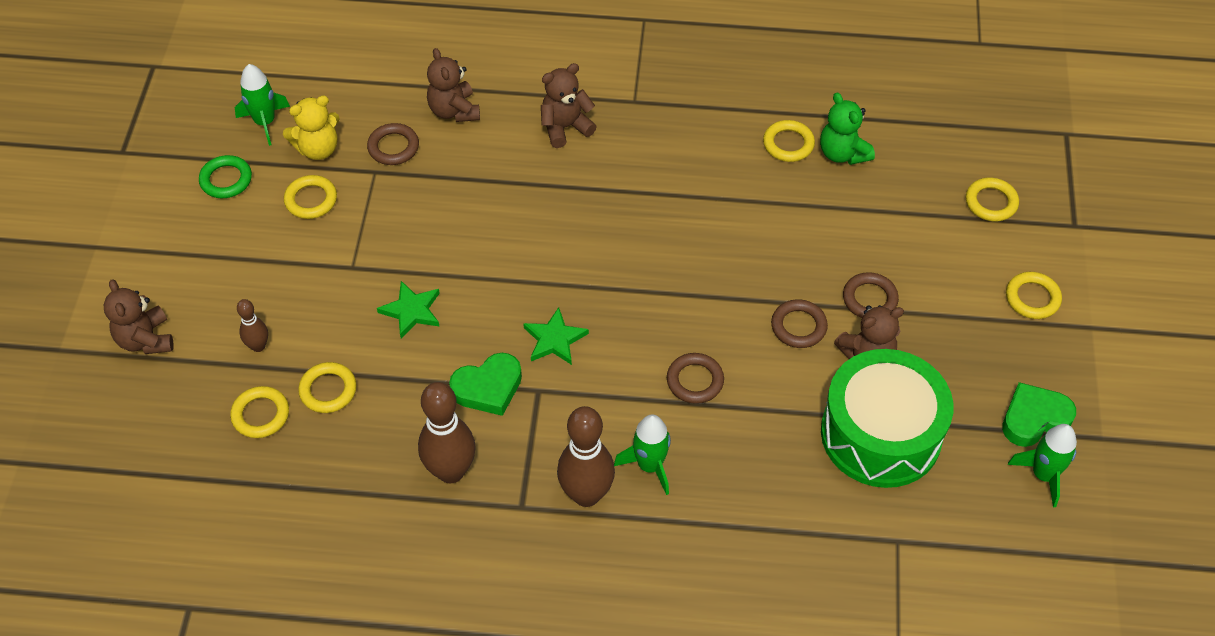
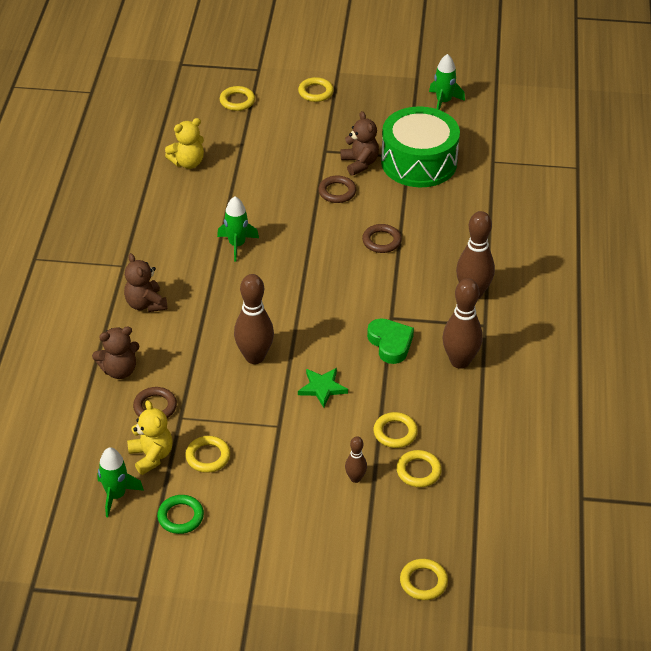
camera: 90 degrees left, 10 degrees down
brown teddy bear [104,279,174,354] -> none
green star [523,307,589,365] -> none
green rocket [614,414,671,495] -> green rocket moved to [217,196,259,262]
yellow ring [763,120,815,162] -> yellow ring moved to [400,559,448,600]
green teddy bear [820,92,875,165] -> yellow teddy bear [165,118,204,169]
brown ring [843,272,899,318] -> none
green heart [1002,382,1076,447] -> none
none -> brown bowling pin [234,274,274,364]

